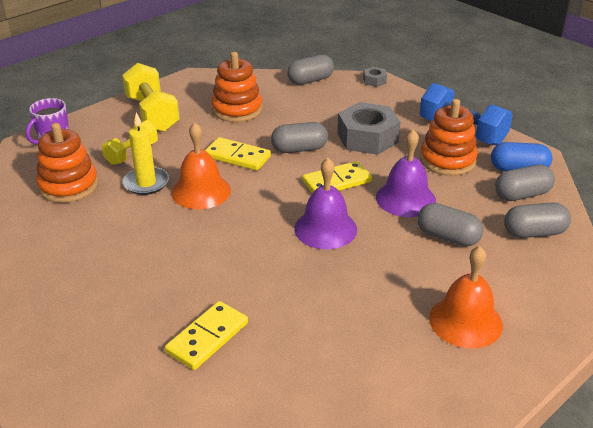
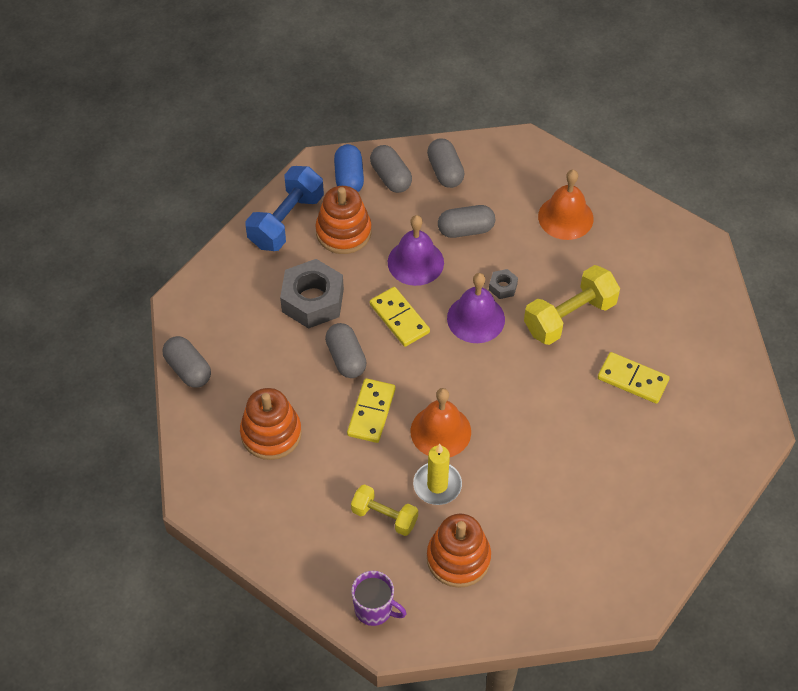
camera: 100 degrees left, 20 degrees up
yellow dumbbell [122,63,180,132] -> yellow dumbbell moved to [524,265,620,345]
grey nut [363,67,387,87] -> grey nut moved to [489,269,518,299]
grey capsule [417,203,484,247] -> grey capsule turned 60 degrees clockwise [438,205,495,238]

